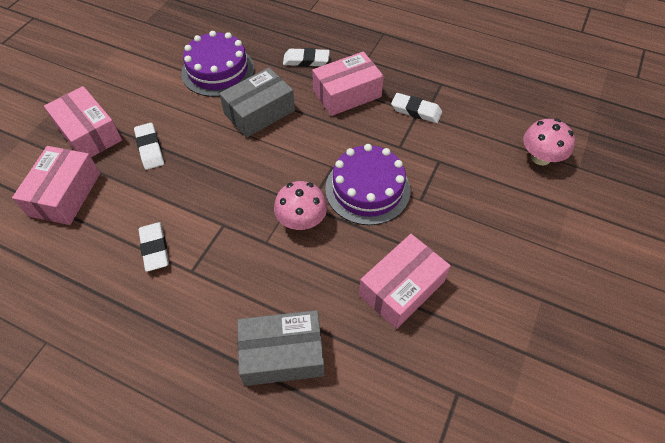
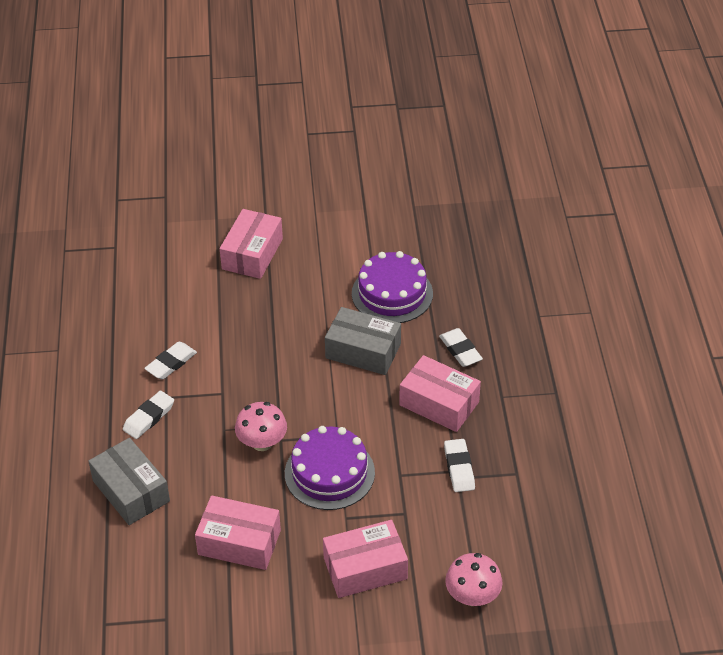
camera: 60 degrees right, 10 degrees down
pink box [12,146,100,225] -> pink box moved to [323,520,408,598]
white eraser [134,123,164,170] -> white eraser moved to [123,391,174,439]

